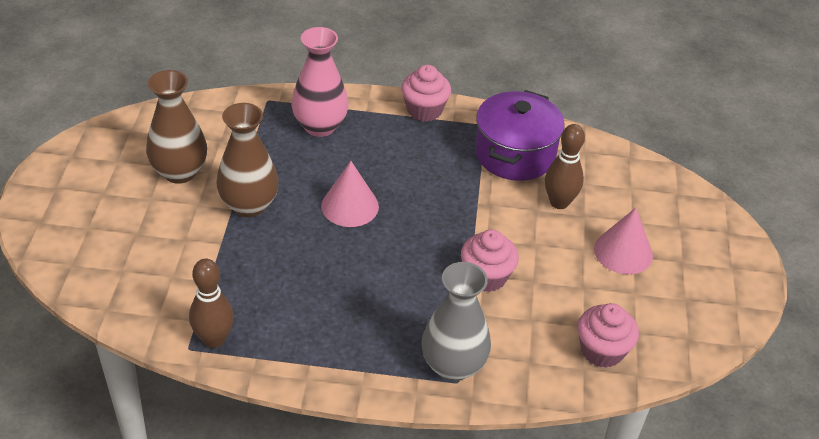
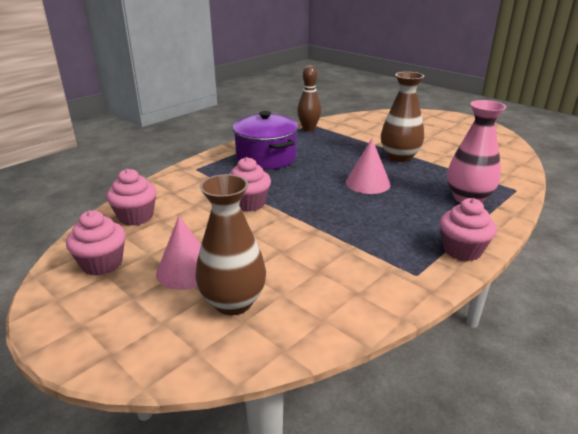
camera: 130 degrees right, 15 degrees down
brown vase [146,70,207,184] -> brown vase moved to [196,174,266,315]
grey vase [421,262,491,381] -> none
purple pot [475,90,565,181] -> purple pot moved to [233,111,298,170]
brown bowling pin [545,124,585,209] -> none
none -> pink cupcake [66,210,126,276]

